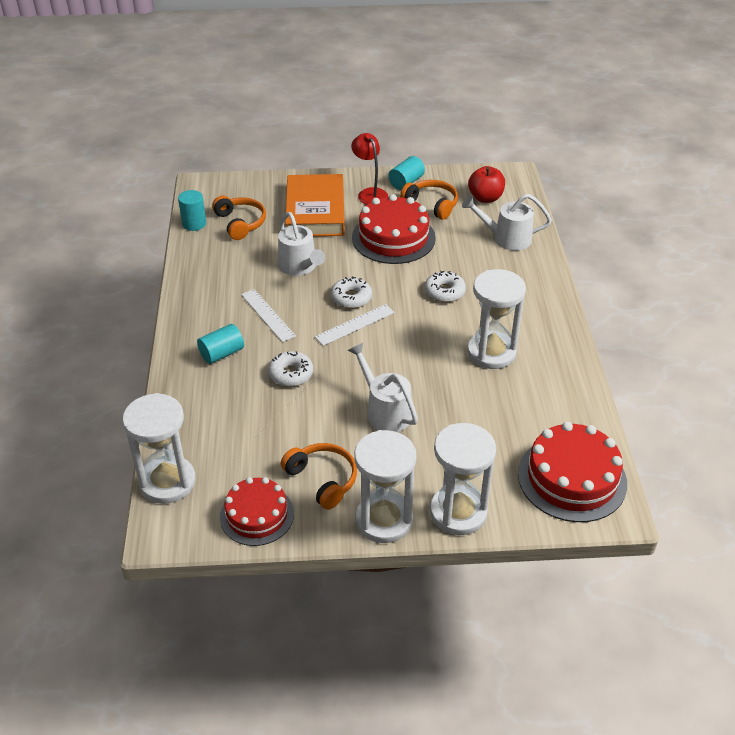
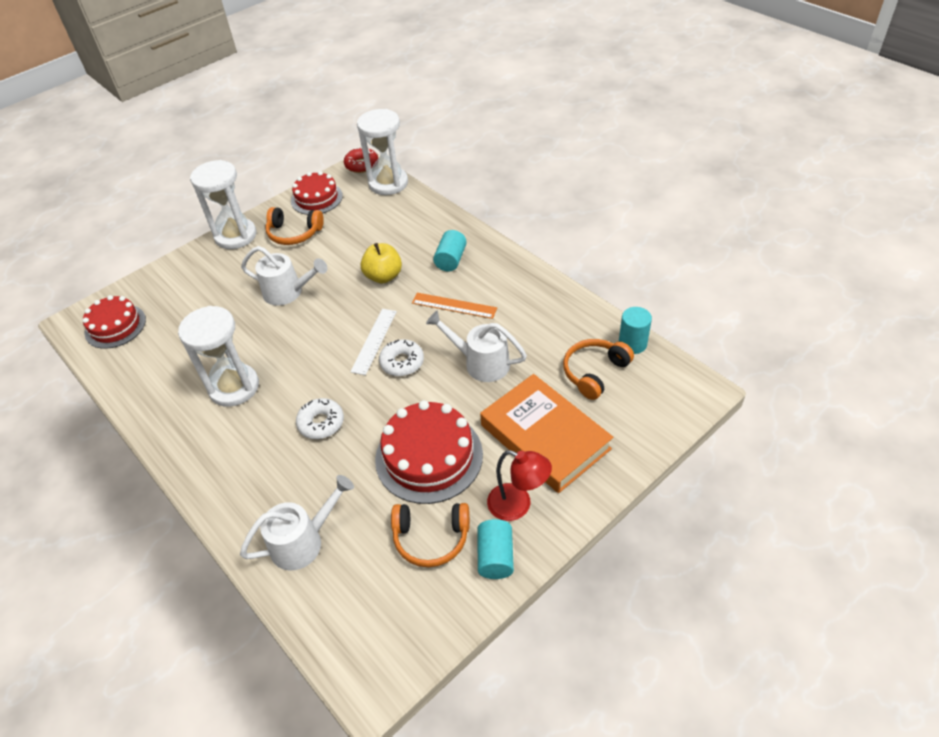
camera: 145 degrees right, 5 degrees up
orange headphones [212,196,266,240] -> orange headphones turned 105 degrees clockwise [563,339,634,400]
white ruler [241,289,296,342] -> orange ruler [412,293,497,319]
white donut [268,351,313,387] -> yellow apple [360,243,402,283]
white hourglass [430,423,496,535] -> none
red apple [468,166,505,203] -> none
red cake [518,422,627,522] -> red cake [82,295,146,349], size x0.66
none -> red donut [344,147,378,173]

